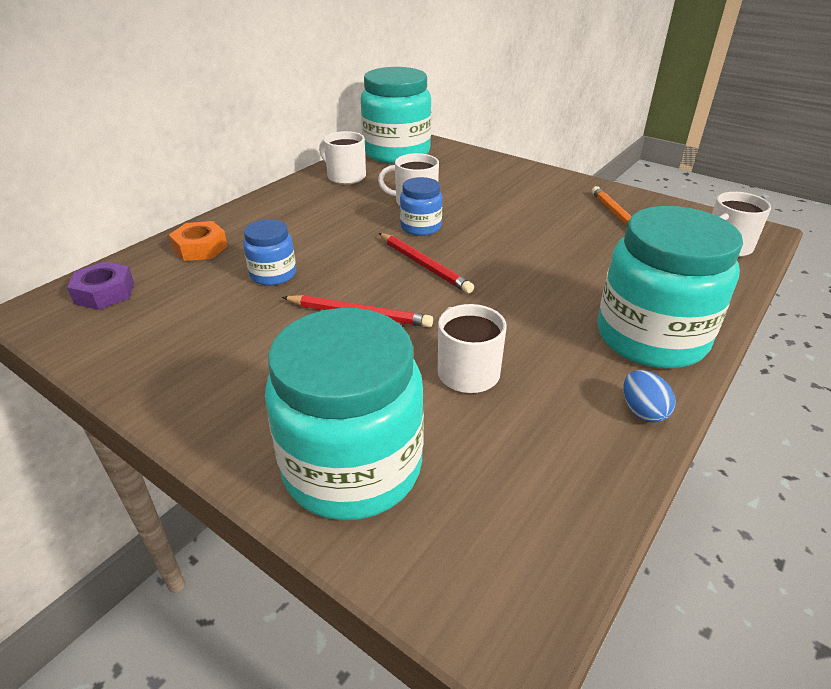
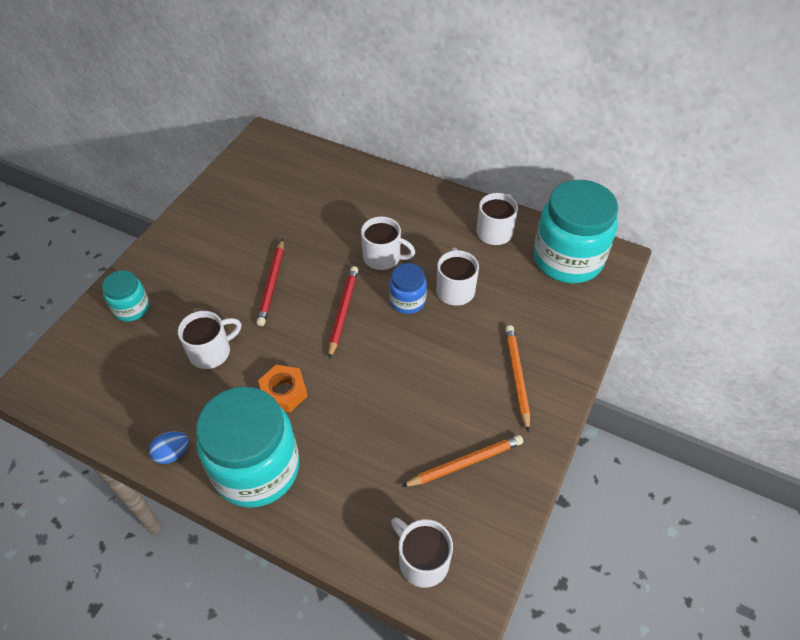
camera: 80 degrees right, 15 degrees up
purple nut [67,261,134,310] -> none
orange nut [169,221,228,261] -> orange nut moved to [258,365,307,413]
blue jar [243,219,296,286] -> none
turquoise jar [265,308,424,520] -> turquoise jar [102,270,149,322], size x0.49
red pencil [379,233,474,293] -> red pencil turned 150 degrees clockwise [329,266,358,359]
none -> white mug [361,216,415,270]
none -> orange pencil [505,325,530,432]

